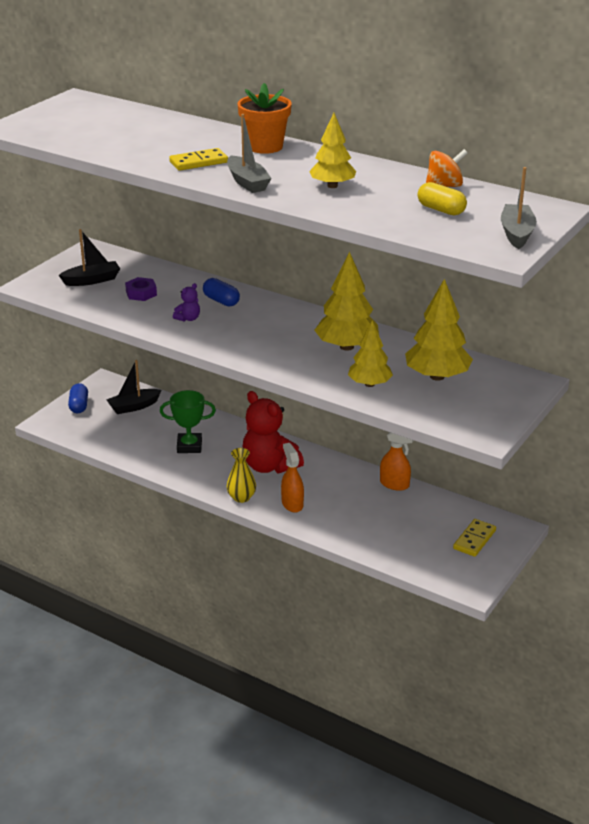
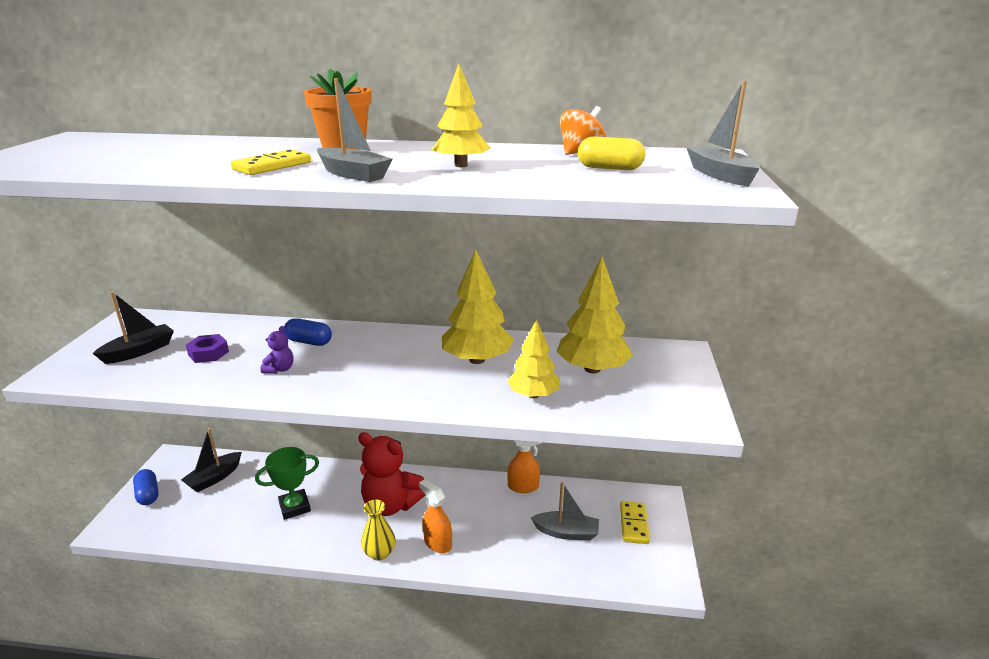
camera: 25 degrees left, 5 degrees down
none -> grey boat [531,482,599,541]

